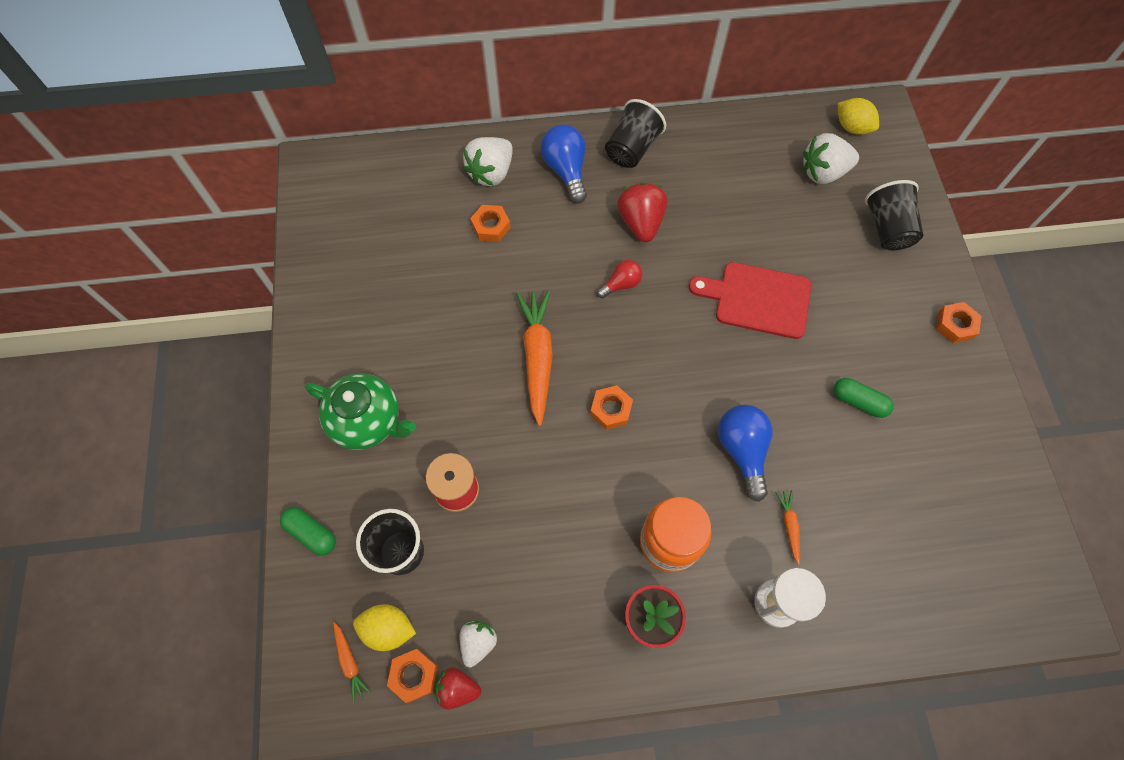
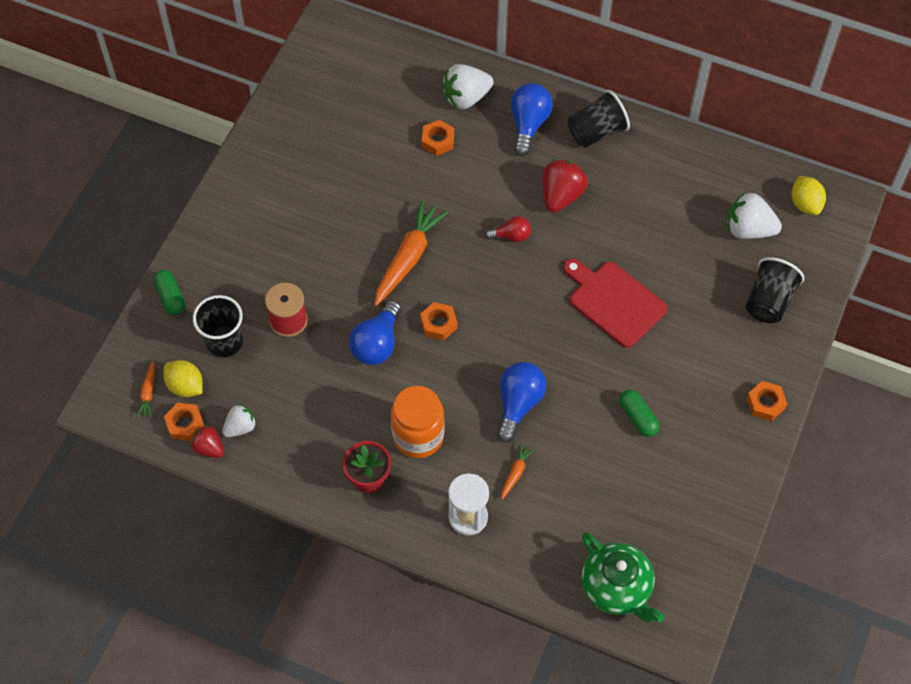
camera: 30 degrees right, 5 degrees down
green teapot [304,373,416,450] -> green teapot moved to [581,532,664,622]
none -> blue light bulb [349,300,401,365]

